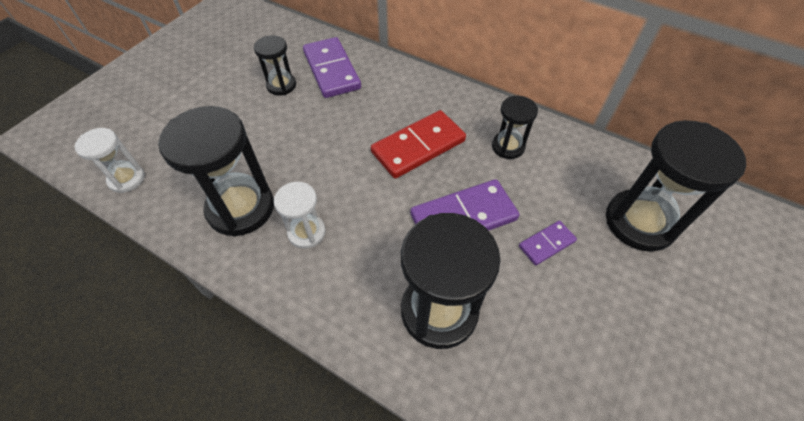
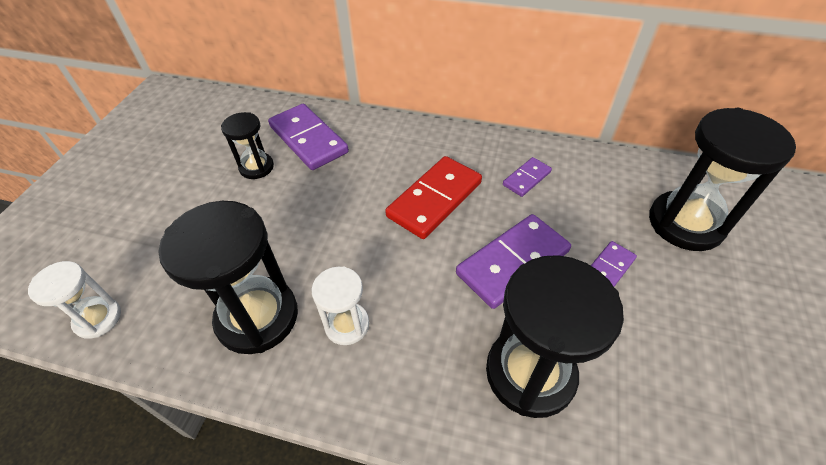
camera: 15 degrees left, 5 degrees down
black hourglass [492,96,538,159] -> purple domino [503,157,552,197]

